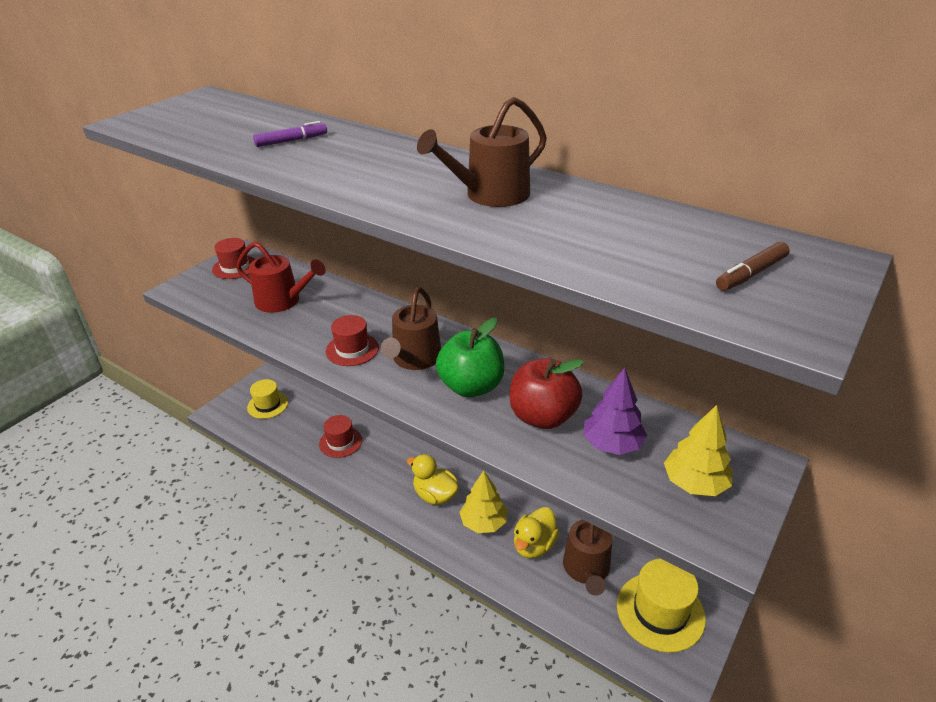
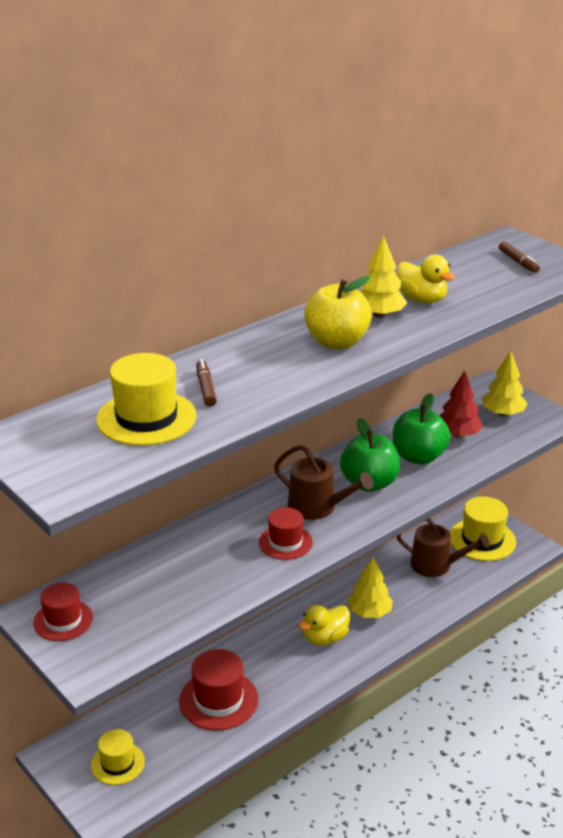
camera: 75 degrees left, 5 degrees down
red watering can [236,242,326,313] -> none
purple marker [253,121,327,147] -> brown marker [196,359,217,407]
red hat [319,415,362,458] -> red hat [179,649,258,730], size x1.57
brown watering can [417,97,547,207] -> yellow tree [360,236,407,318]
red apple [510,358,584,429] -> green apple [393,393,450,464]
yellow duck [514,507,559,558] -> yellow duck moved to [397,254,455,303]
purple tree [583,368,647,455] -> red tree [439,370,483,438]
none -> yellow hat [96,353,197,446]
none -> yellow apple [304,276,372,349]

